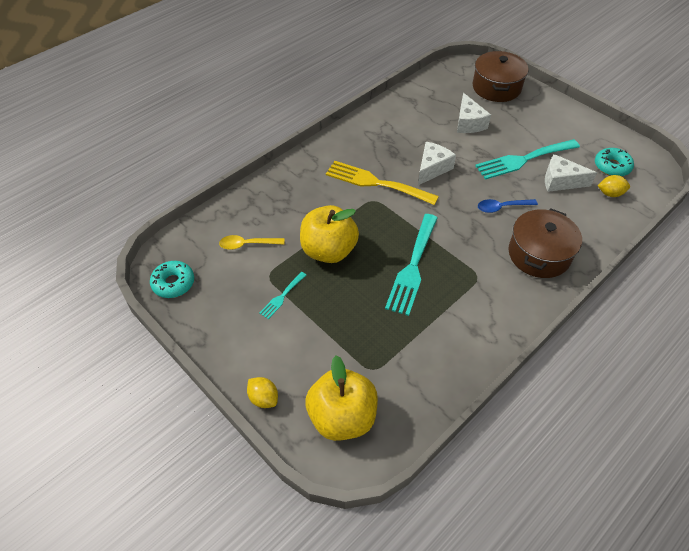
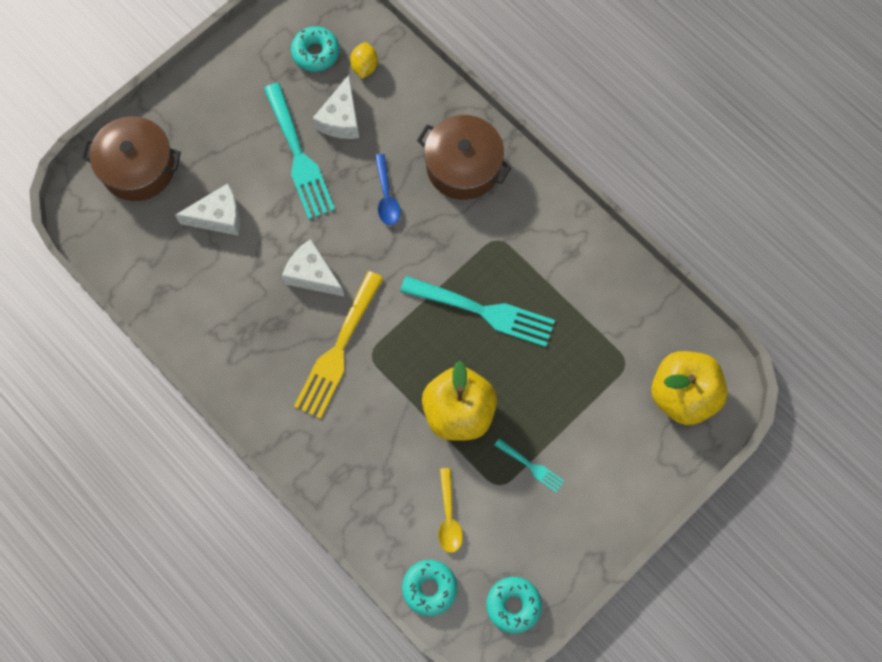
camera: 90 degrees left, 20 degrees up
yellow lemon [247,377,278,408] -> none
none -> turquoise donut [402,560,457,616]

